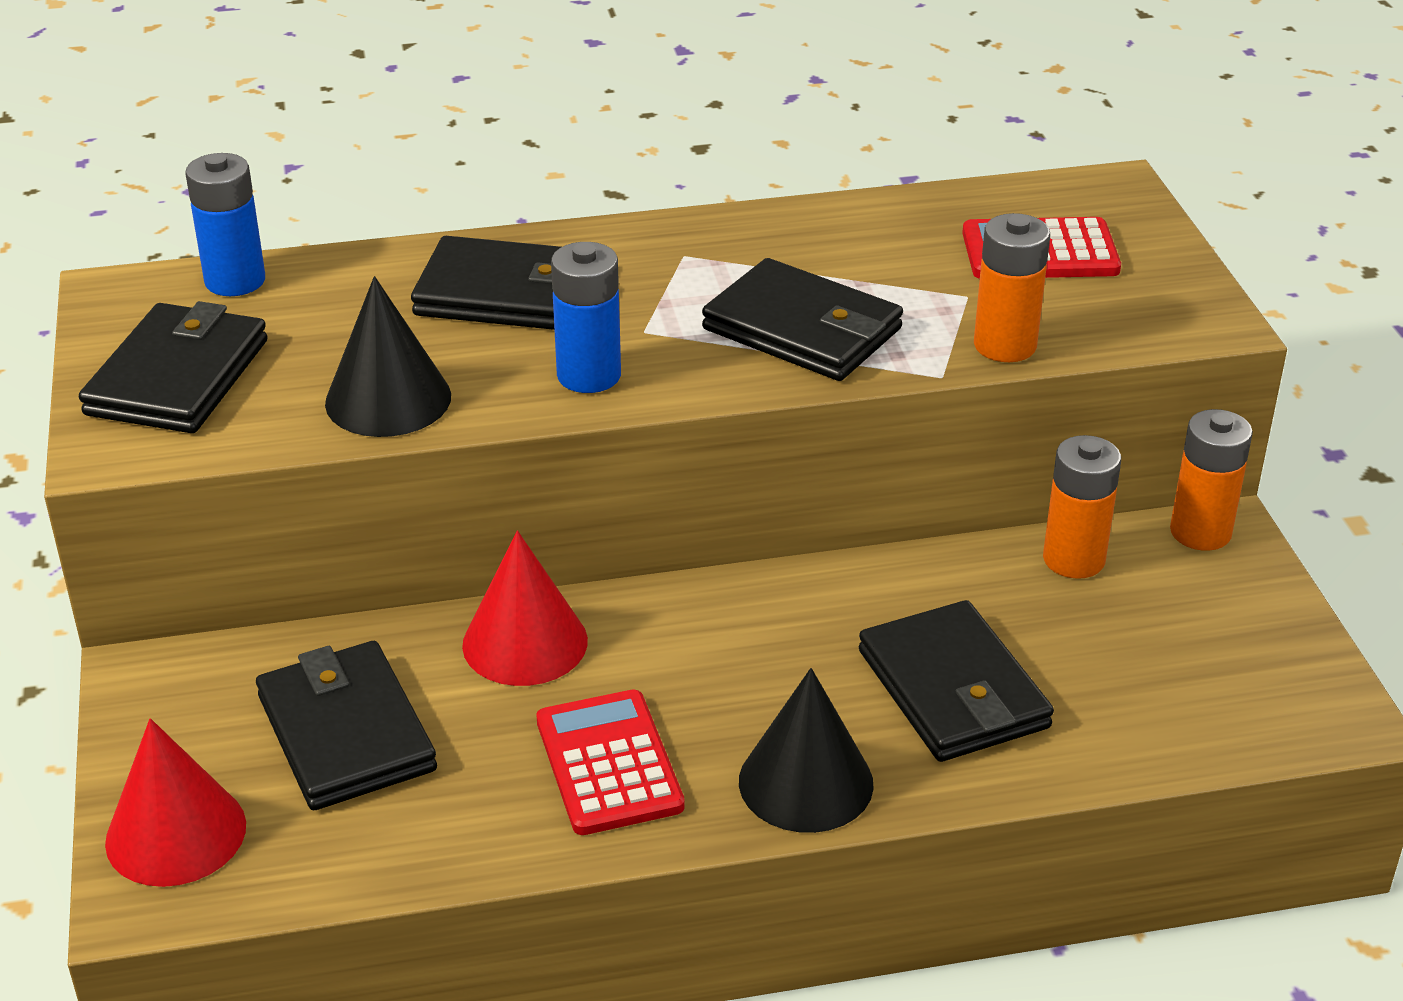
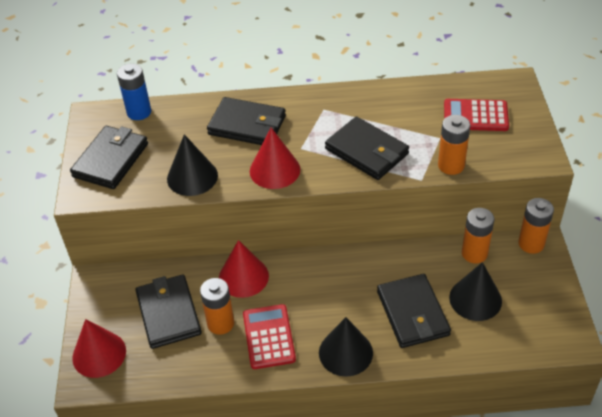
camera: 10 degrees right, 10 degrees up
blue battery [551,242,621,393] -> red cone [250,127,300,189]
none -> orange battery [200,278,234,335]
none -> black cone [449,262,502,321]

